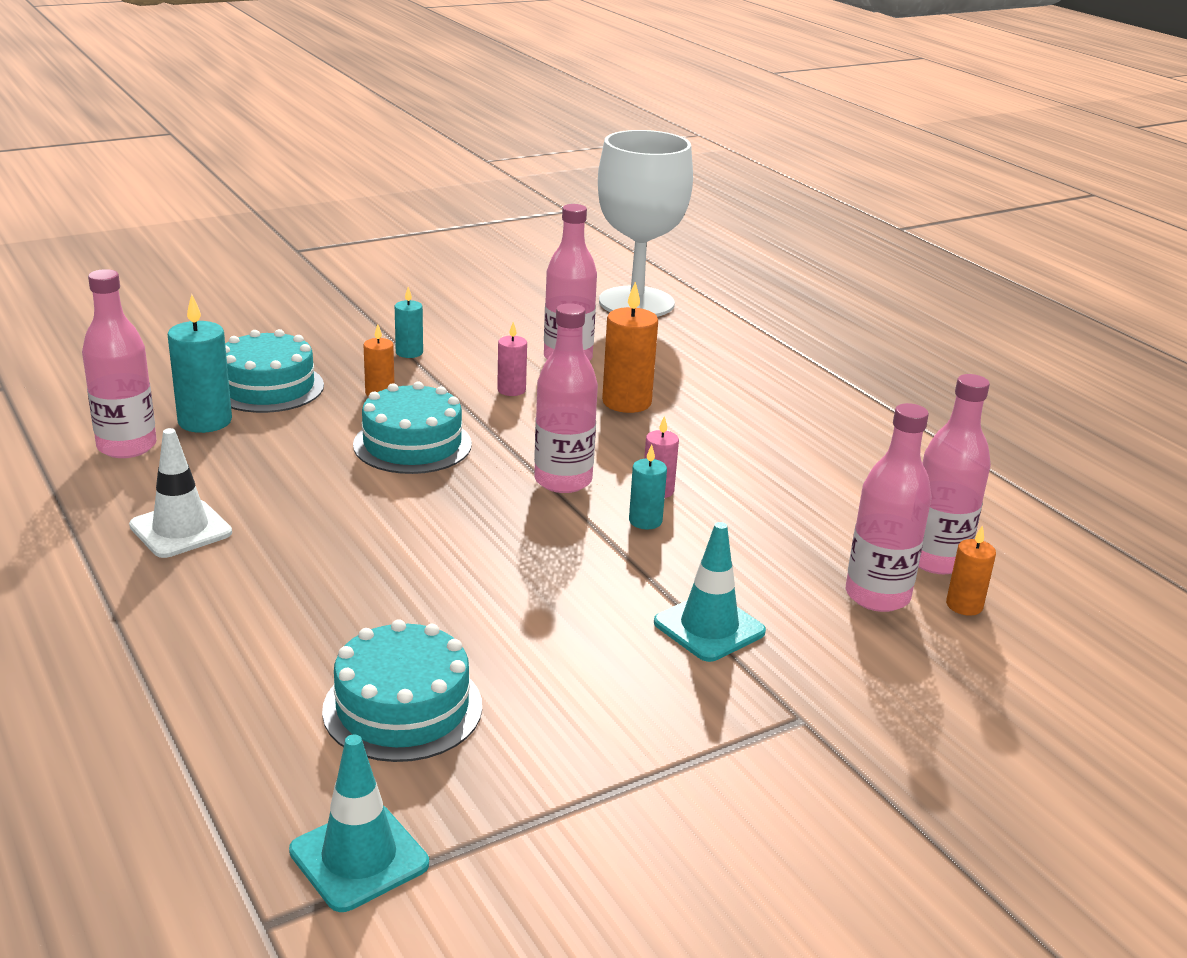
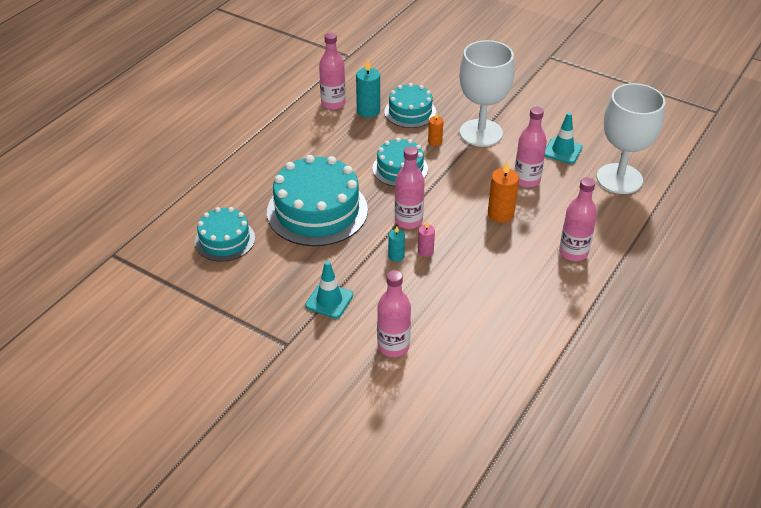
camera: 65 degrees right, 15 degrees up
white traffic cone [129,428,232,558] -> none
turquoise traffic cone [289,734,429,912] -> turquoise traffic cone moved to [545,112,583,164]
turquoise candle [395,287,423,358] -> white goblet [459,40,514,147]
pink candle [497,322,527,396] -> none
pink bottle [918,374,991,574] -> pink bottle moved to [559,177,597,261]
orange candle [946,525,996,616] -> none
none -> turquoise cake [267,155,368,246]

